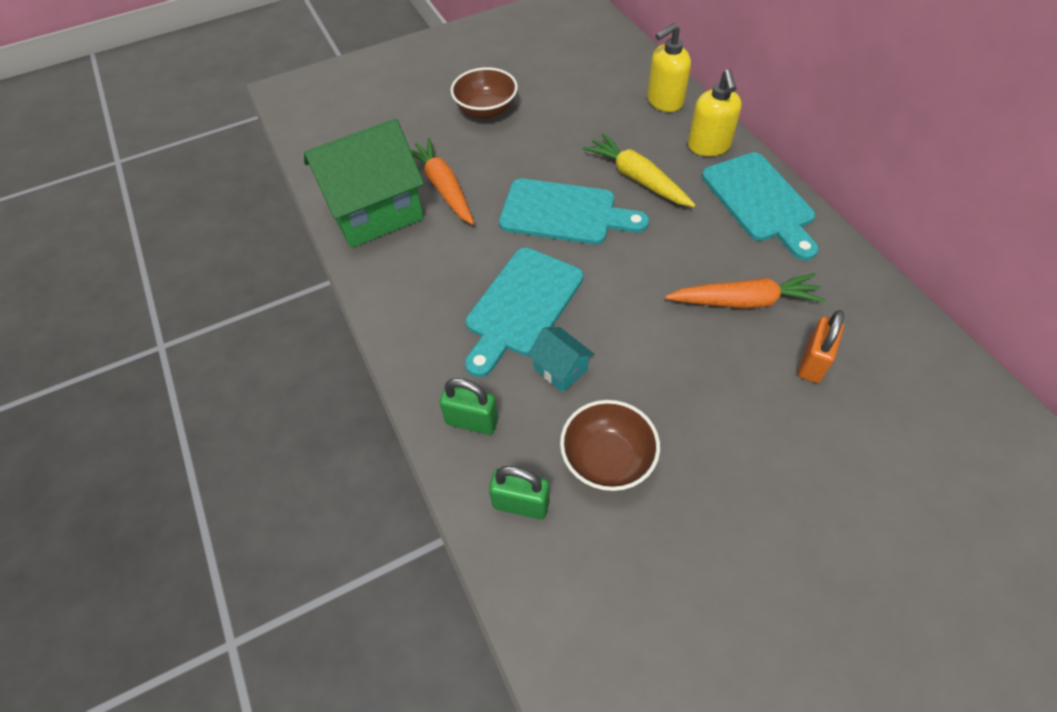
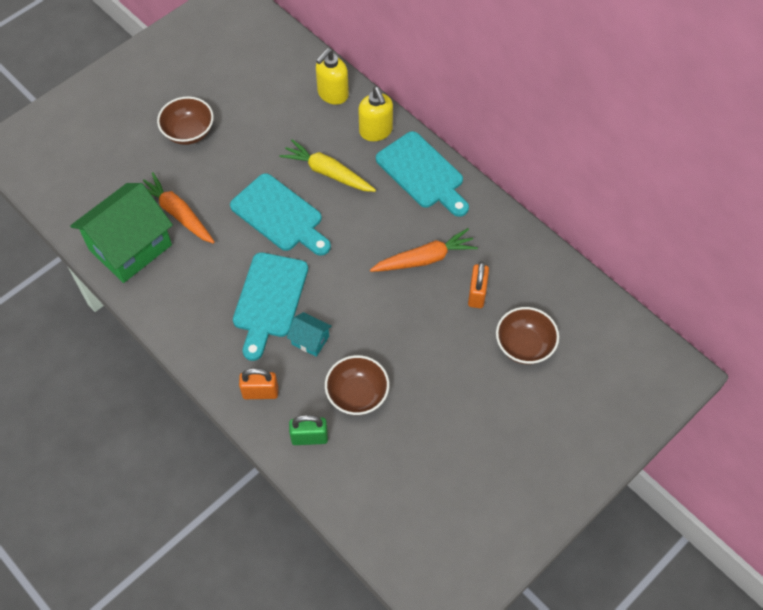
camera: 20 degrees left, 5 degrees up
green padlock [439,378,498,435] -> orange padlock [239,368,278,399]
turquoise cutting board [499,178,649,244] -> turquoise cutting board turned 45 degrees clockwise [230,173,331,256]
none -> brown bowl [496,307,559,364]

